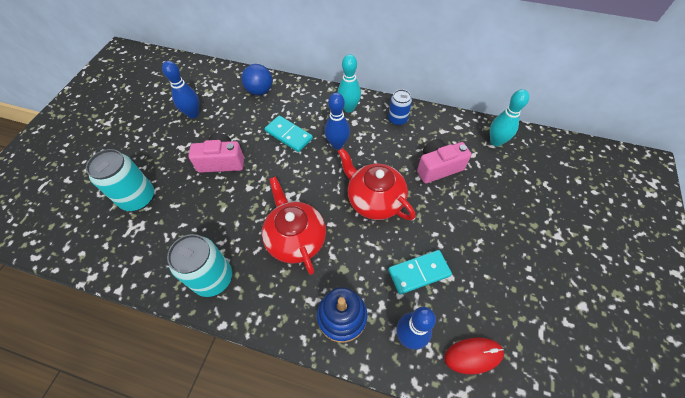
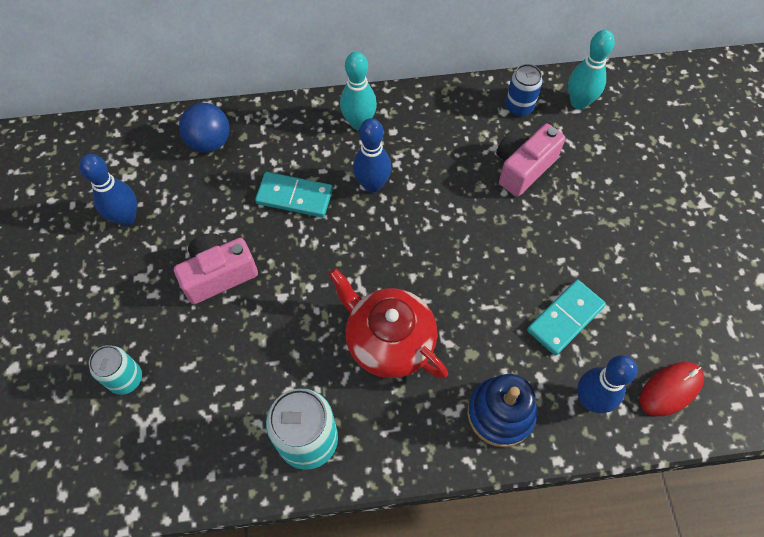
camera: 25 degrees left, 5 degrees up
turquoise can [86,149,154,211] -> turquoise can [89,345,142,395], size x0.62
red teapot [338,148,415,220] -> none
blue can [388,89,412,126] -> blue can moved to [505,64,543,117]

